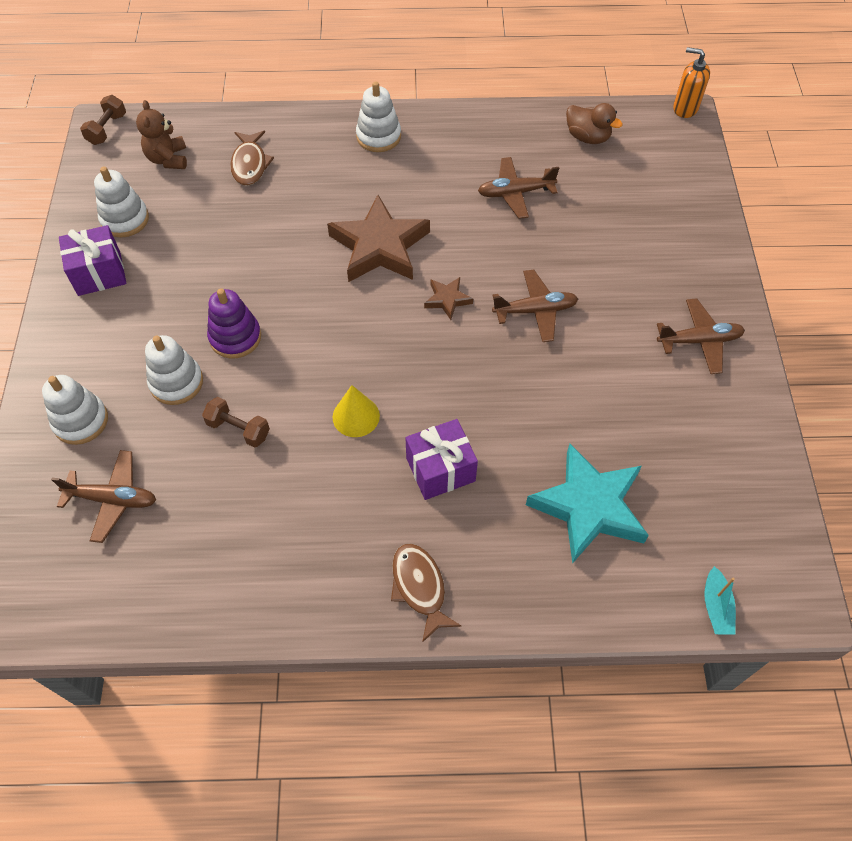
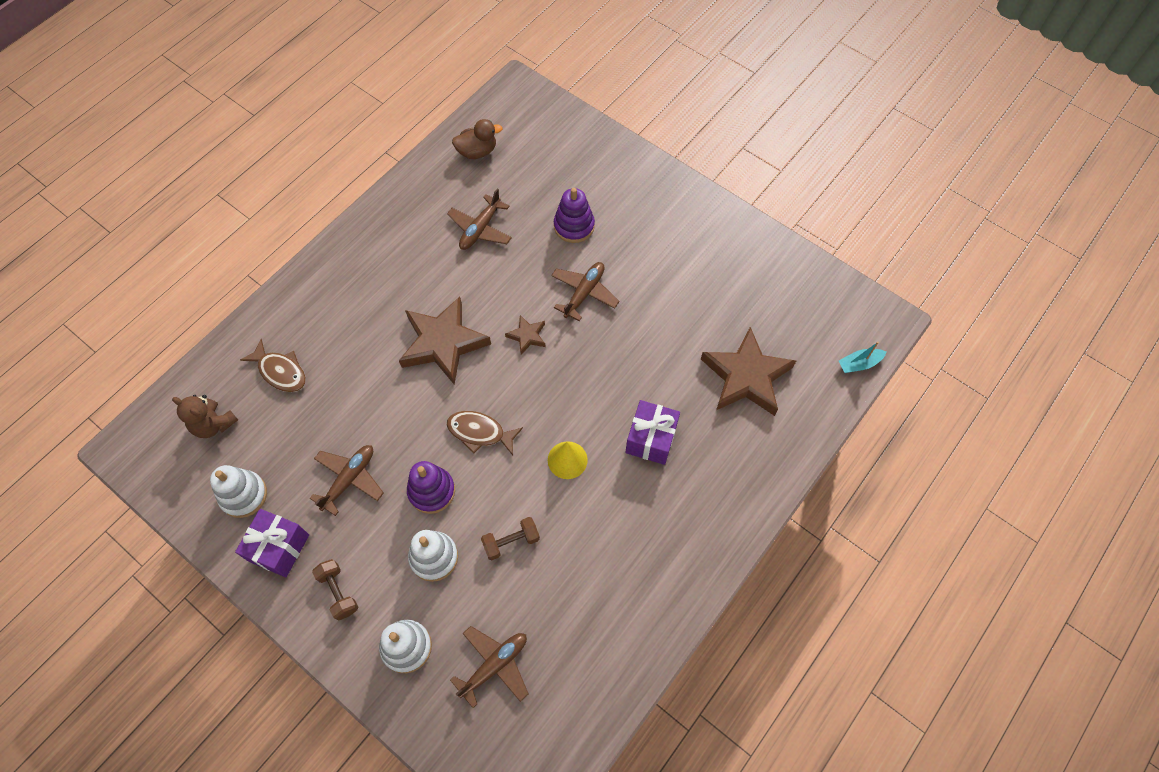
camera: 50 degrees left, 5 degrees up
brown dumbbell [80,95,126,145] -> brown dumbbell moved to [312,559,358,620]
white stacking toy [356,81,401,152] -> none
brown fish [391,543,461,643] -> brown fish moved to [447,411,523,455]
turquoise star [526,444,649,564] -> brown star [701,327,796,416]
brown plane [657,298,745,374] -> brown plane moved to [310,445,384,516]
orange soap dispenser [673,47,710,118] -> none
turquoise boat [704,566,736,634] -> turquoise boat turned 120 degrees clockwise [839,342,886,373]
none -> purple stacking toy [554,188,595,243]

